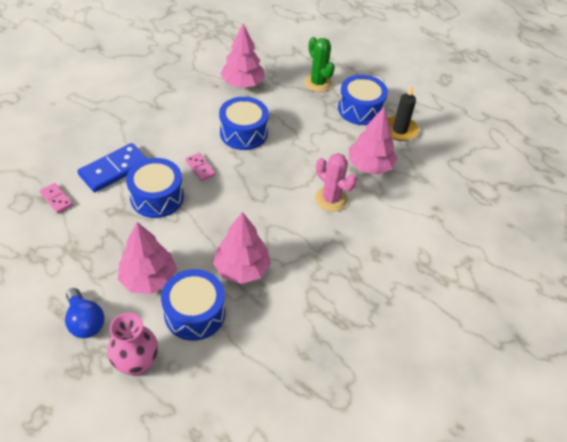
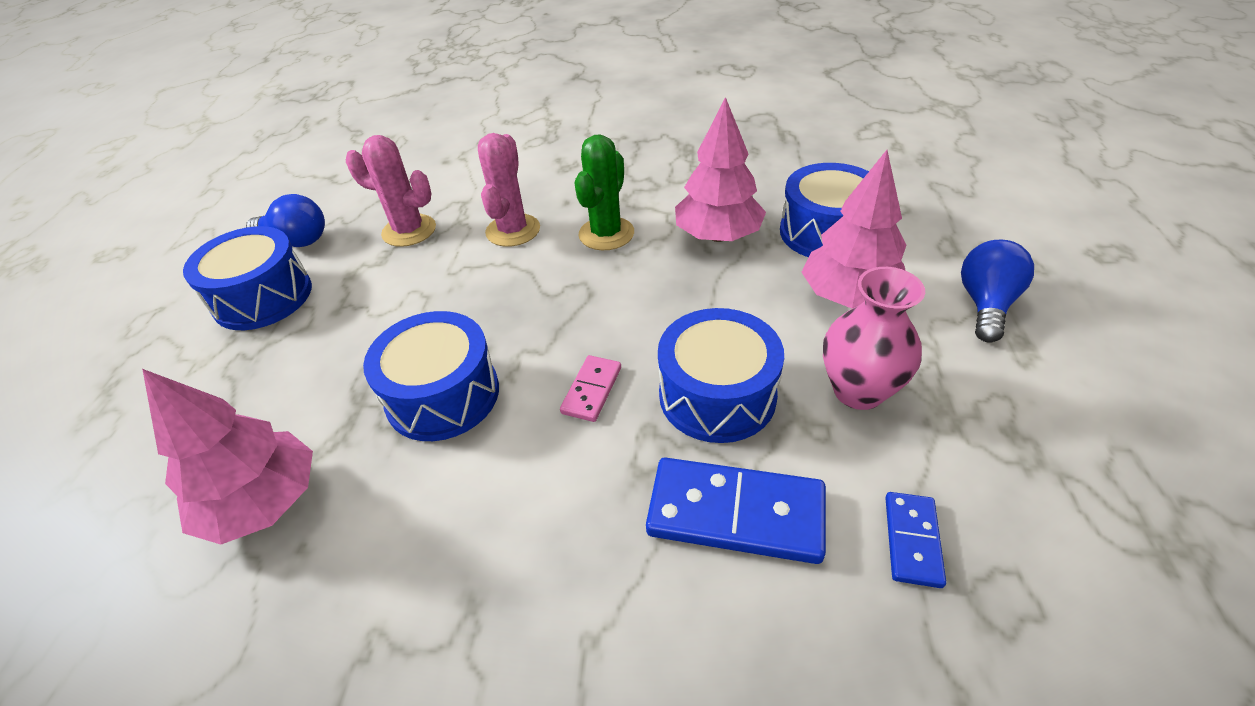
camera: 120 degrees left, 5 degrees down
pink domino [40,183,73,214] -> blue domino [885,492,946,588]
pink vase [107,313,158,376] -> pink vase moved to [823,267,925,410]
green cactus [304,37,335,92] -> green cactus moved to [574,134,634,250]
pink tree [349,107,397,175] -> pink cactus [346,135,436,247]
black candle [388,86,419,141] -> blue light bulb [246,194,325,247]

